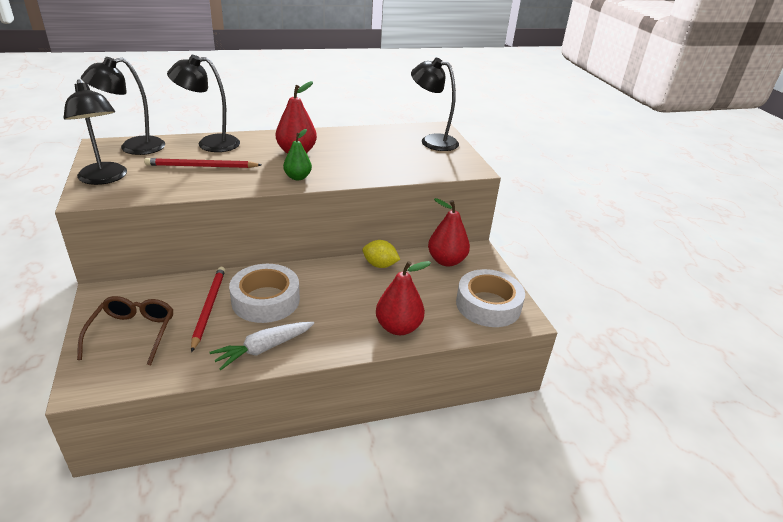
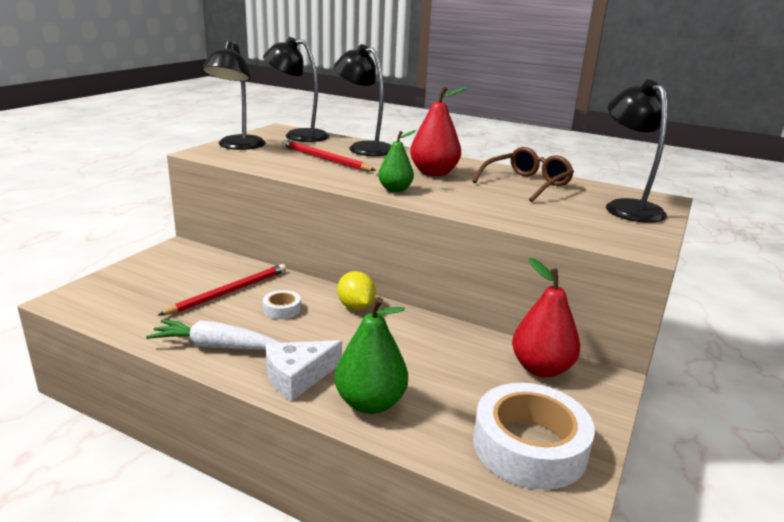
camera: 45 degrees right, 10 degrees down
brown glasses [77,296,174,366] -> brown glasses moved to [472,147,574,202]
white tape [229,264,300,323] -> white tape [263,290,301,319], size x0.45
yellow lemon [363,240,400,268] -> yellow lemon moved to [337,271,376,310]
red pear [376,261,431,335] -> green pear [335,297,408,414]
none -> white cheese [265,340,342,401]

